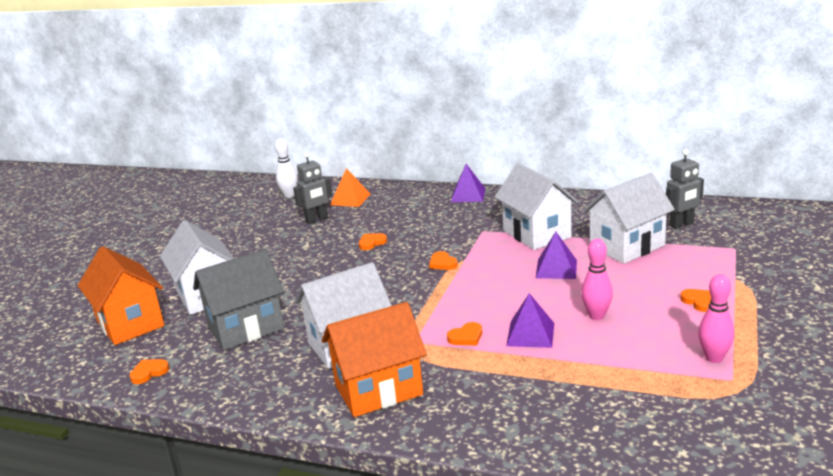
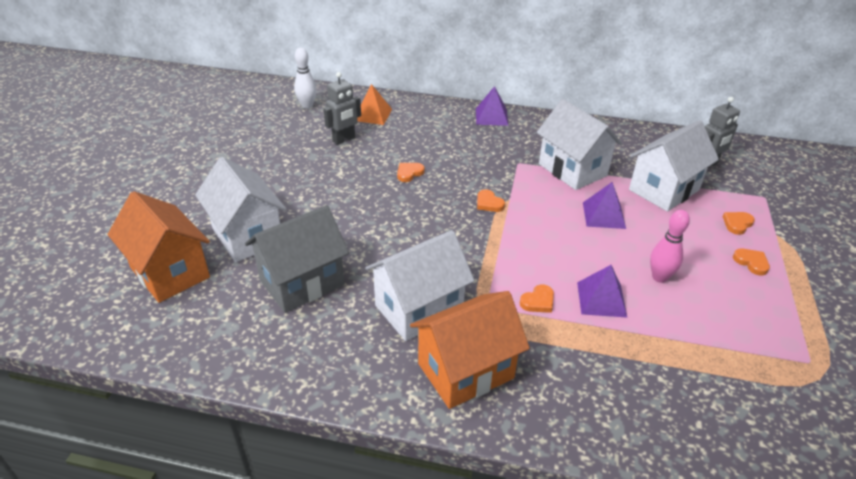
camera: 10 degrees left, 15 degrees up
orange heart [130,359,169,384] -> orange heart moved to [723,212,755,235]
pink bowling pin [698,274,735,363] -> none

